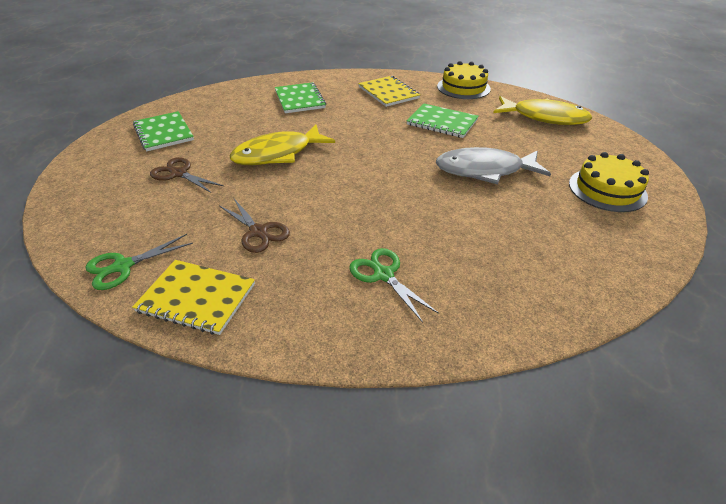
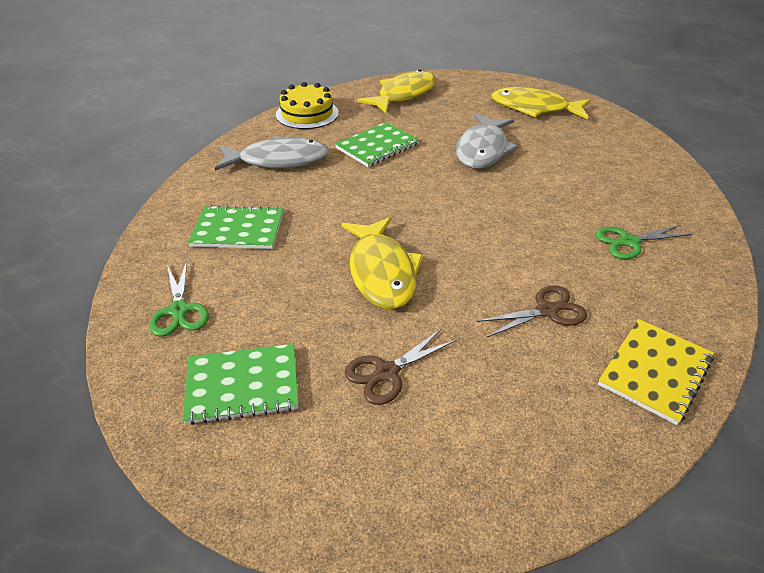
camera: 70 degrees left, 0 degrees up
green scissors [85,234,193,290] -> green scissors moved to [149,261,209,337]
yellow notebook [358,76,420,107] -> grey fish [215,136,329,171]
yellow cake [569,152,649,212] -> yellow fish [491,87,590,119]

